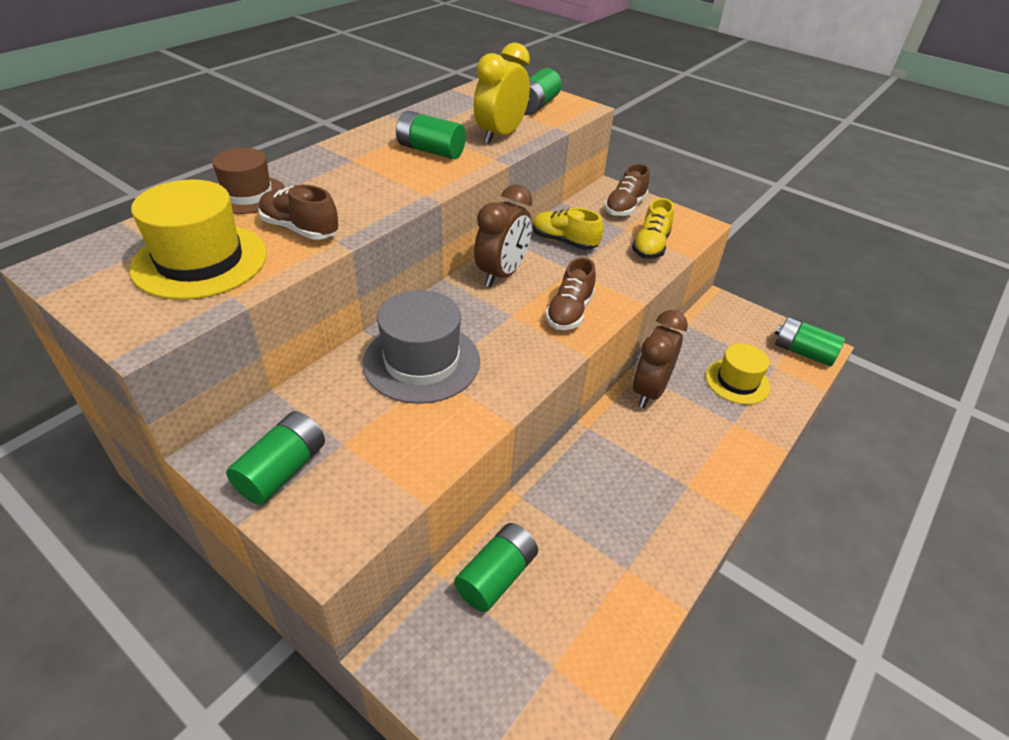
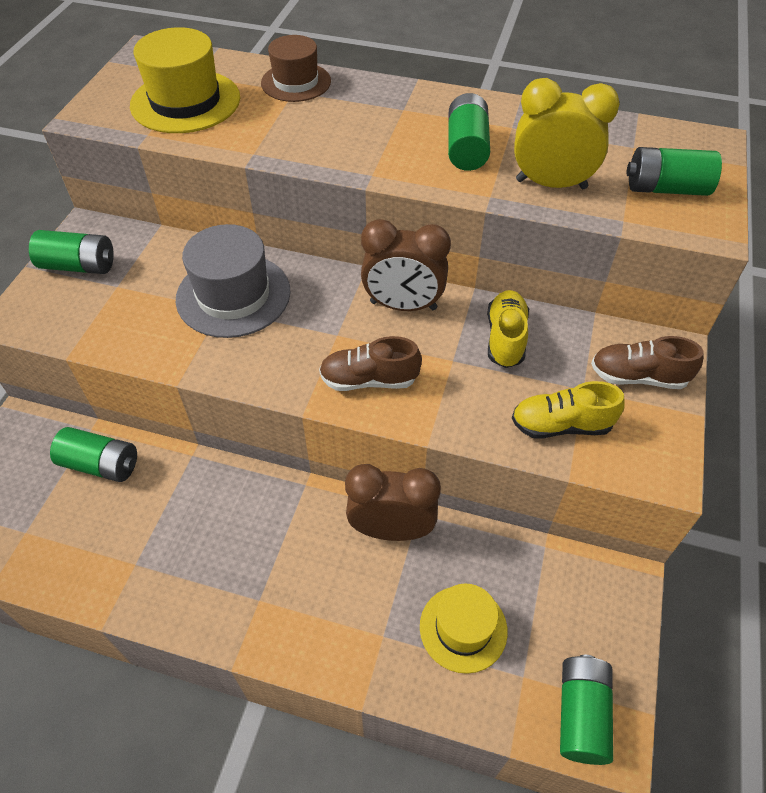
camera: 70 degrees right, 10 degrees up
brown shoe [258,185,339,240] -> none

